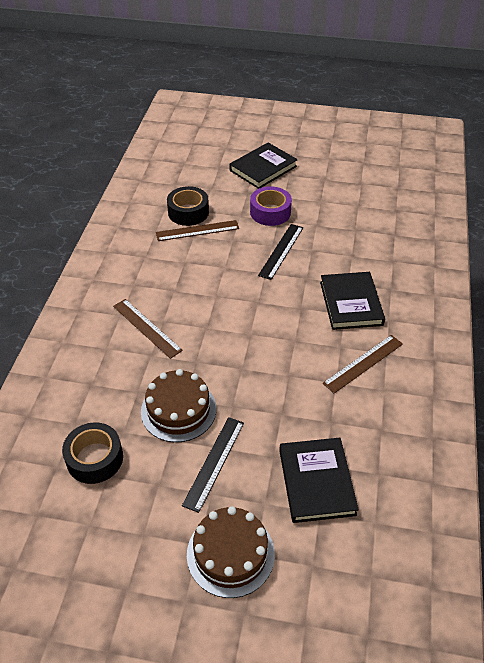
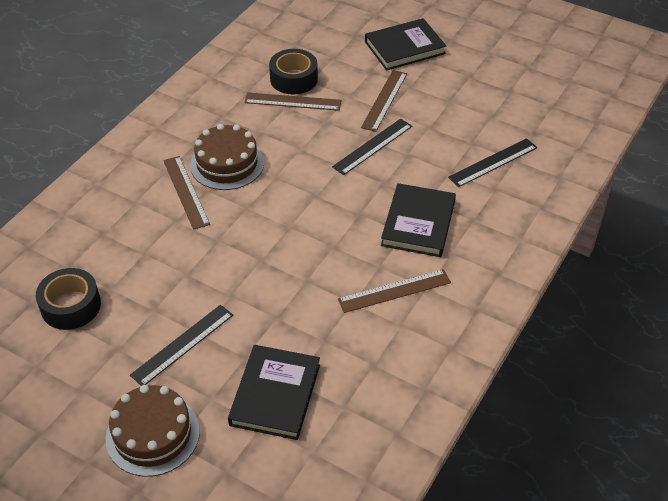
camera: 20 degrees right, 0 degrees up
brown cake [141,369,216,442] -> brown cake moved to [190,124,264,190]
purple tape [250,186,292,226] -> brown ruler [361,70,407,132]
none -> black ruler [448,138,537,187]

